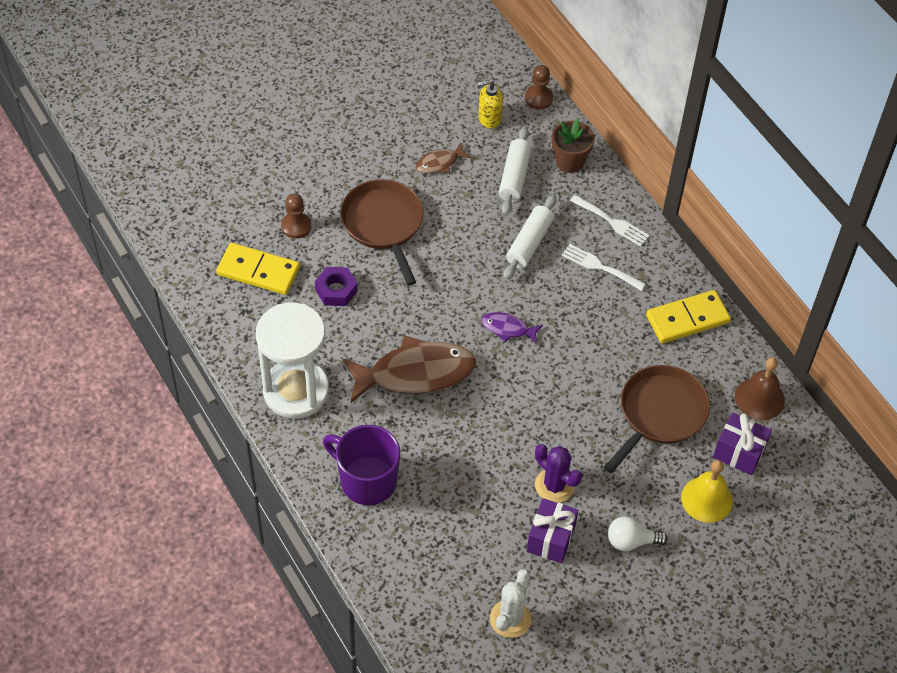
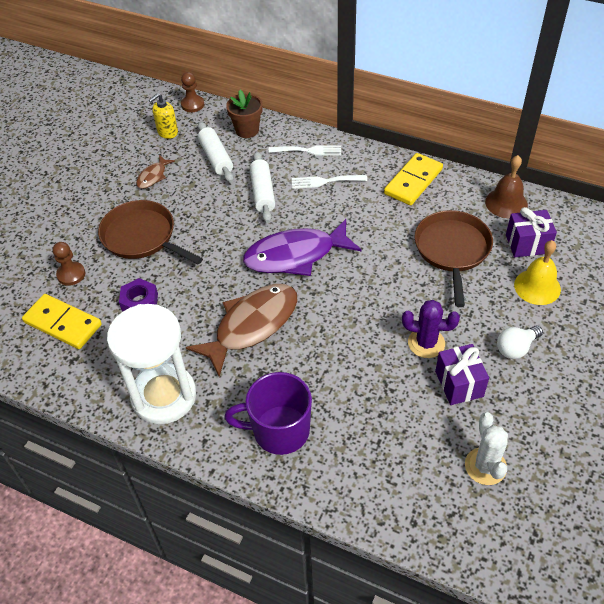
camera: 30 degrees left, 5 degrees down
yellow domino [216,243,300,295] -> yellow domino turned 45 degrees clockwise [22,294,102,349]
purple fish [482,312,543,344] -> purple fish [243,219,362,276], size x2.13

